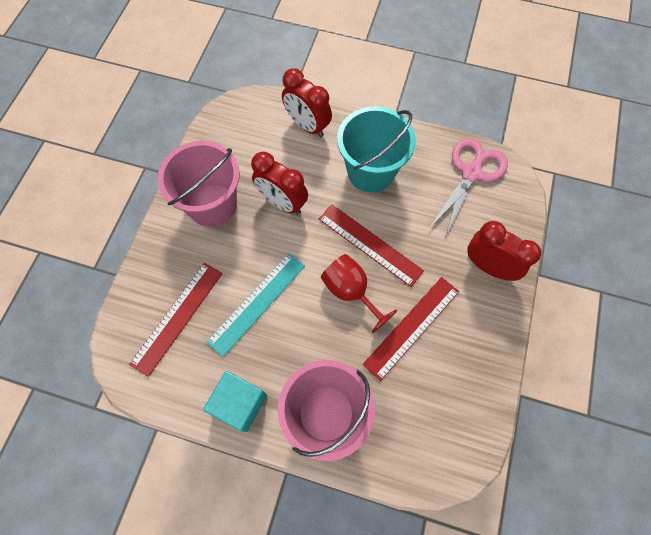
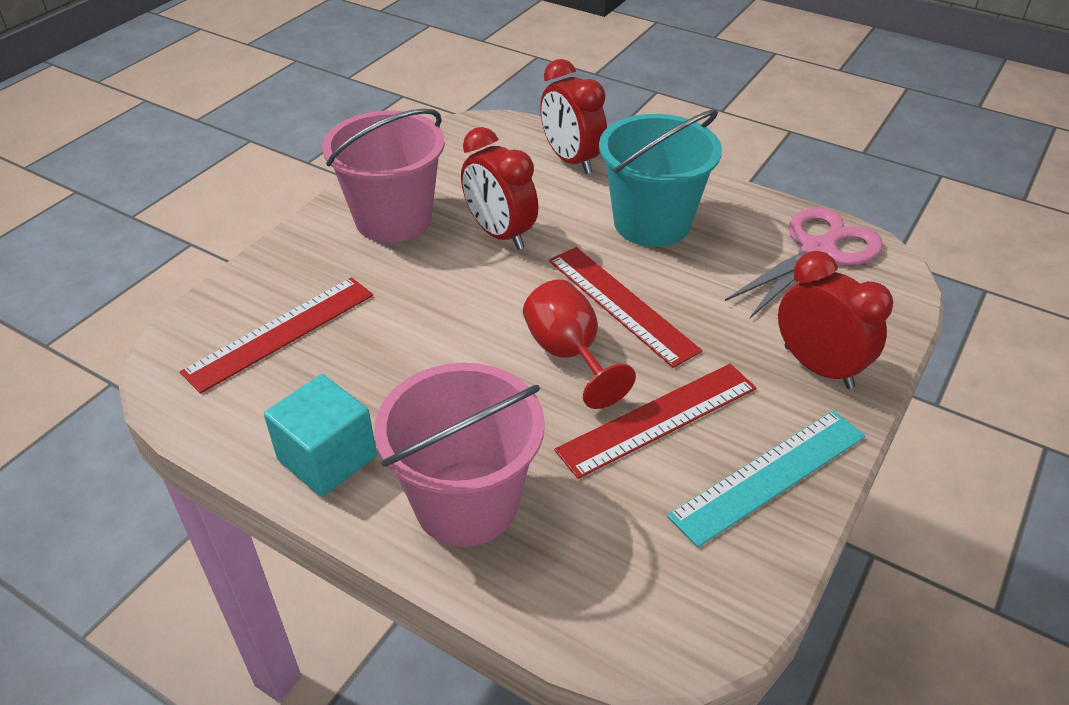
camera: 15 degrees right, 25 degrees down
turquoise ruler [206,253,305,357] -> turquoise ruler moved to [667,410,865,547]

